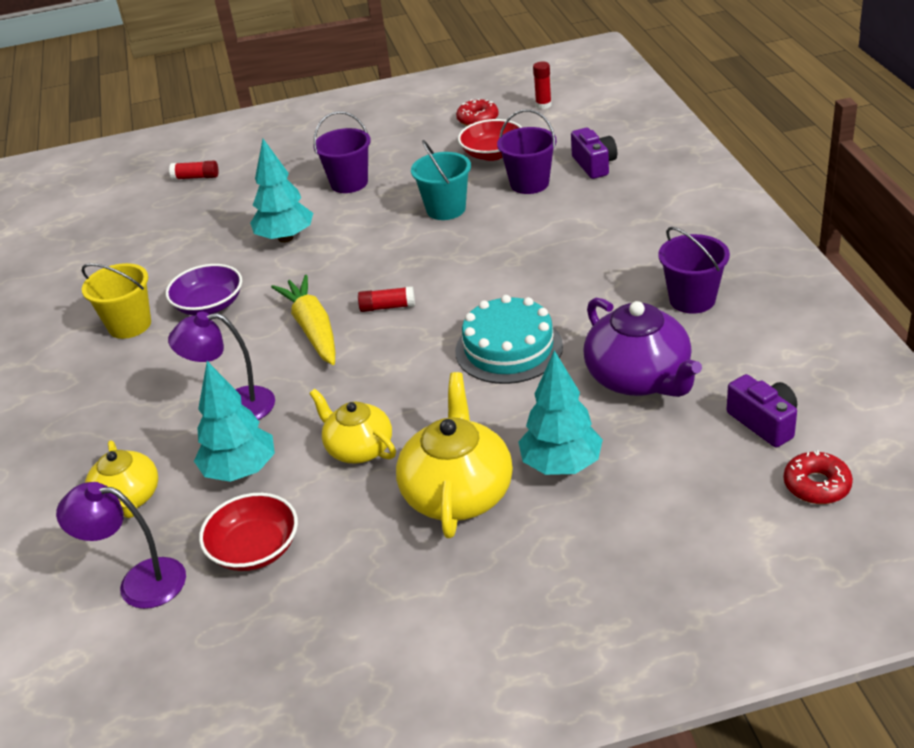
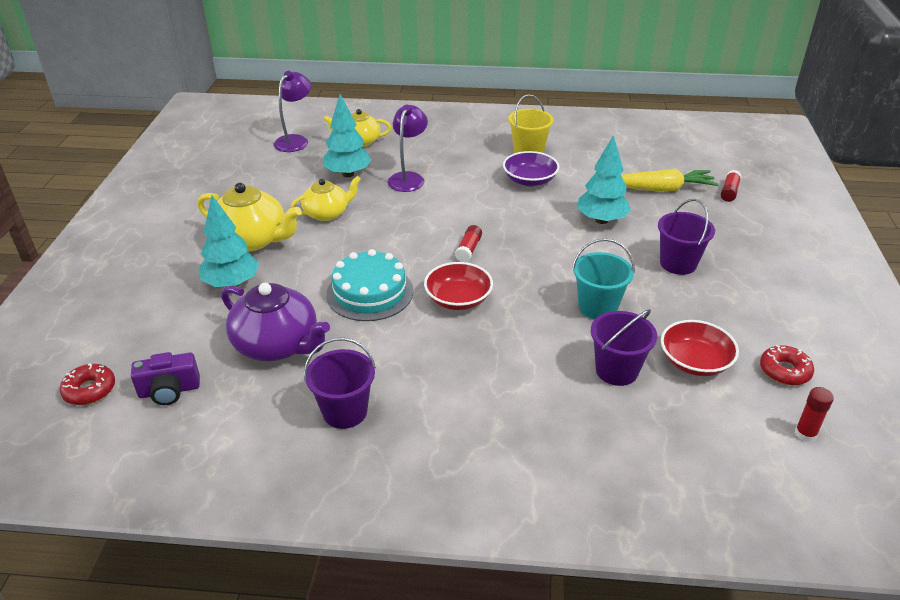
camera: 105 degrees right, 0 degrees up
red bowl [199,493,298,571] -> red bowl moved to [424,262,493,310]
yellow carrot [271,275,335,365] -> yellow carrot moved to [621,169,719,192]
purple camera [571,128,617,179] -> none
purple teapot [583,298,702,397] -> purple teapot turned 135 degrees counterclockwise [221,283,330,361]

